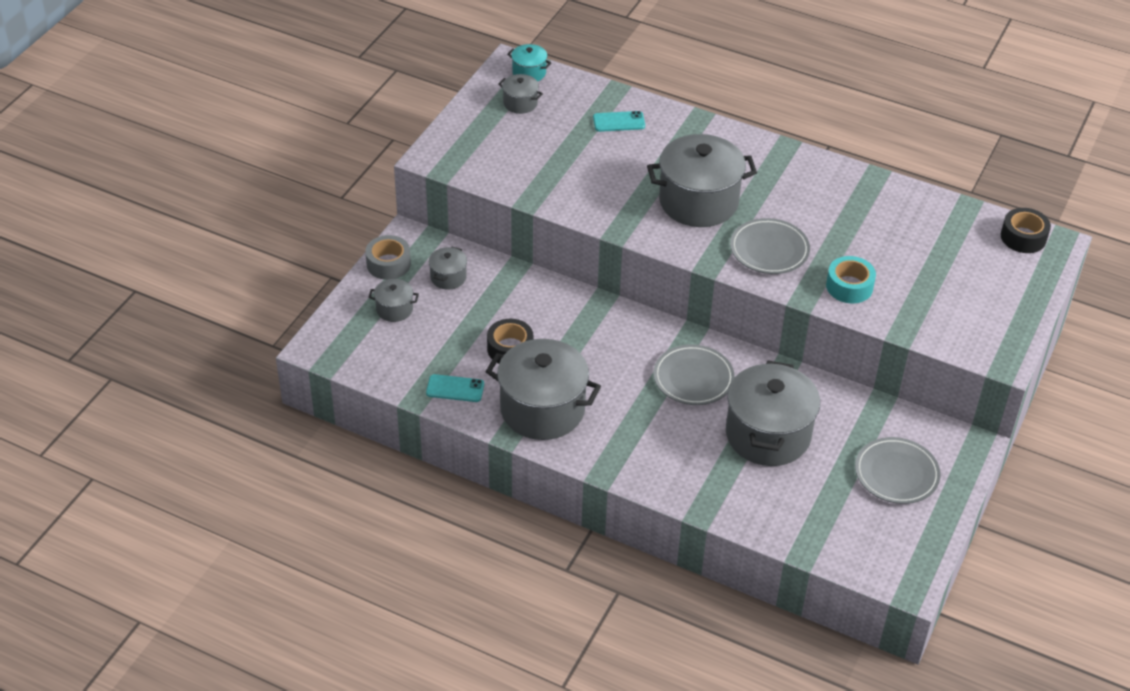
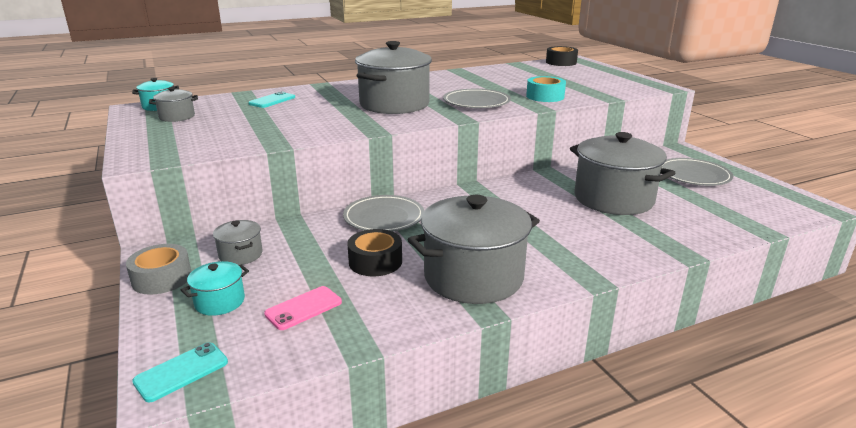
camera: 50 degrees left, 20 degrees down
grey pot [369,279,419,322] -> turquoise pot [181,261,249,316]
turquoise phone [426,374,484,402] -> turquoise phone moved to [132,342,228,402]
grey plate [653,344,735,405] -> grey plate moved to [343,195,424,232]
none -> pink phone [264,286,342,330]

